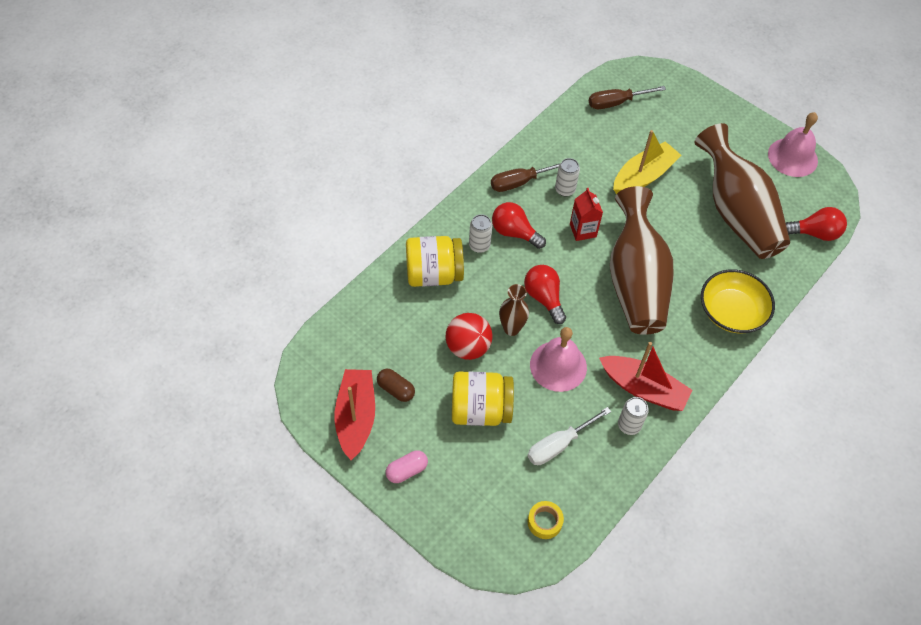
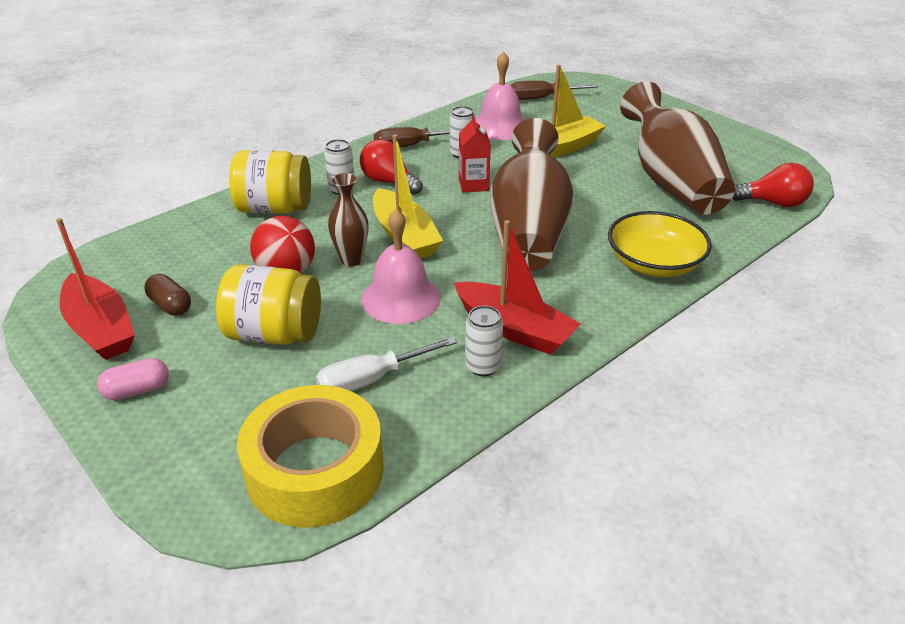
camera: 10 degrees right, 20 degrees down
red boat [334,369,375,460] -> red boat turned 135 degrees clockwise [56,218,135,360]
red light bulb [524,265,566,324] -> yellow boat [373,134,443,259]
yellow tape [528,501,564,539] -> yellow tape [237,385,384,528], size x2.43
pink bell [768,112,818,177] -> pink bell moved to [475,51,525,140]

